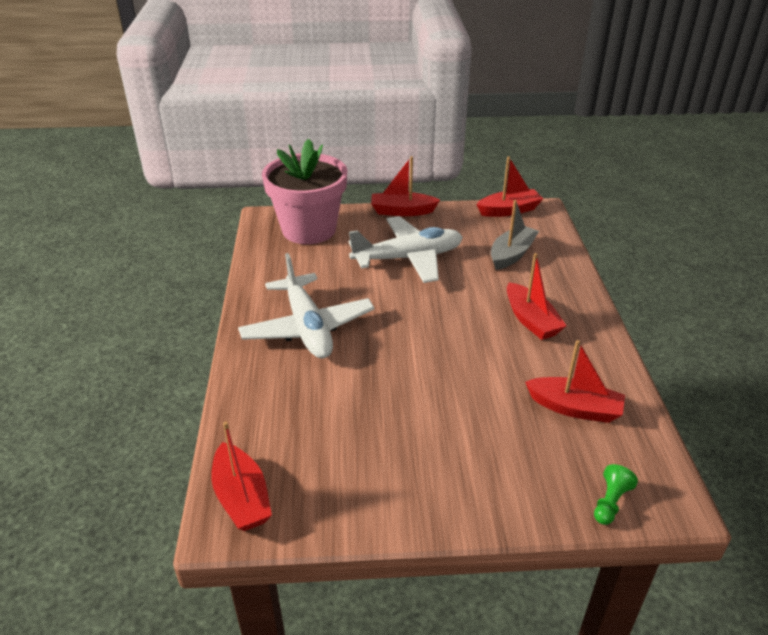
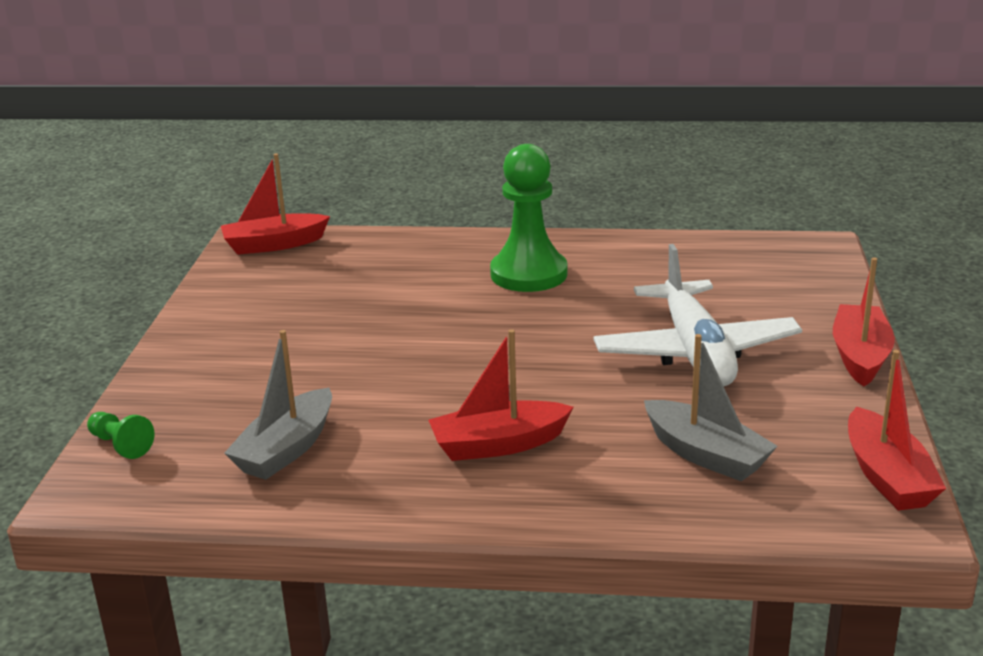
camera: 100 degrees right, 10 degrees down
white plane [238,253,374,359] -> green pawn [490,144,568,292]
pink flower pot [262,139,347,244] -> none
red boat [525,340,625,423] -> grey boat [224,330,332,480]

